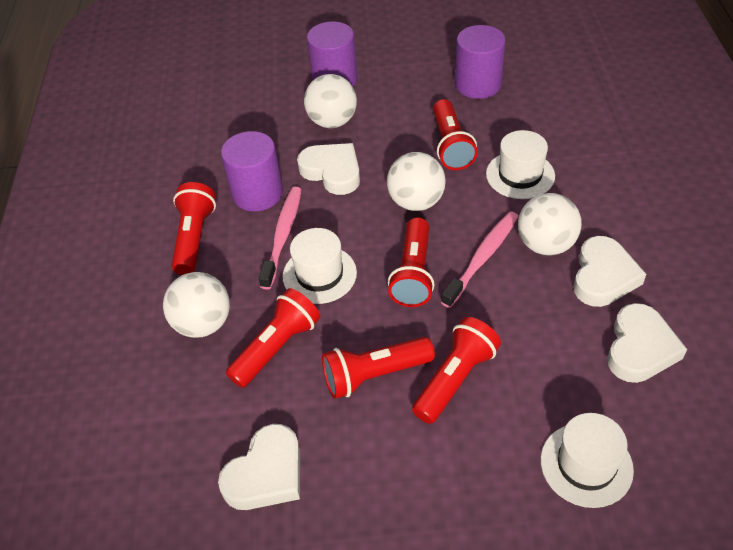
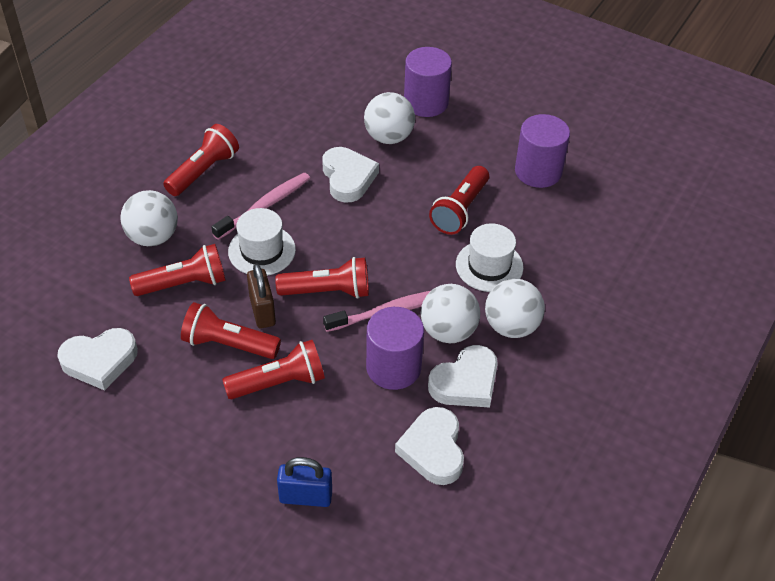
camera: 30 degrees right, 0 degrees up
purple cylinder [221,131,283,211] -> purple cylinder moved to [366,307,424,390]
white ball [387,152,446,211] -> white ball moved to [485,279,545,338]
red flashlight [388,217,434,307] -> red flashlight turned 135 degrees counterclockwise [275,257,369,299]
white hat [541,413,634,508] -> blue padlock [277,457,332,507]
white heart [607,303,687,383] -> white heart turned 120 degrees clockwise [395,407,464,485]
none -> brown padlock [247,263,276,328]

